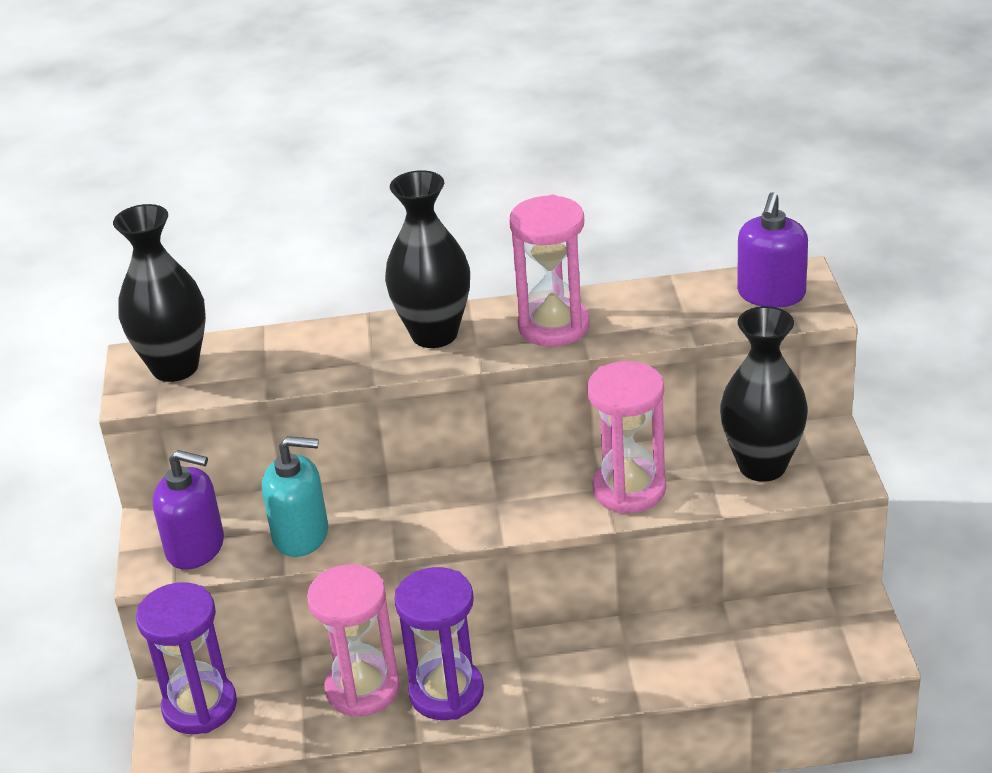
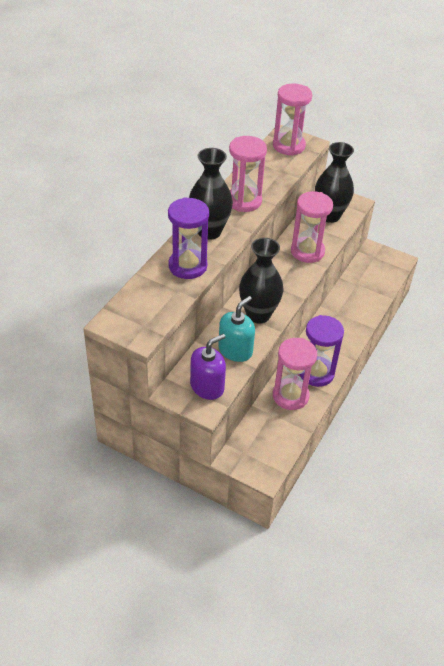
camera: 60 degrees left, 10 degrees up
black vase [113,204,206,382] -> black vase moved to [239,238,284,323]
purple hourglass [136,582,237,734] -> purple hourglass moved to [168,197,209,279]
purple soap dispenser [737,192,808,308] -> pink hourglass [273,84,312,156]

